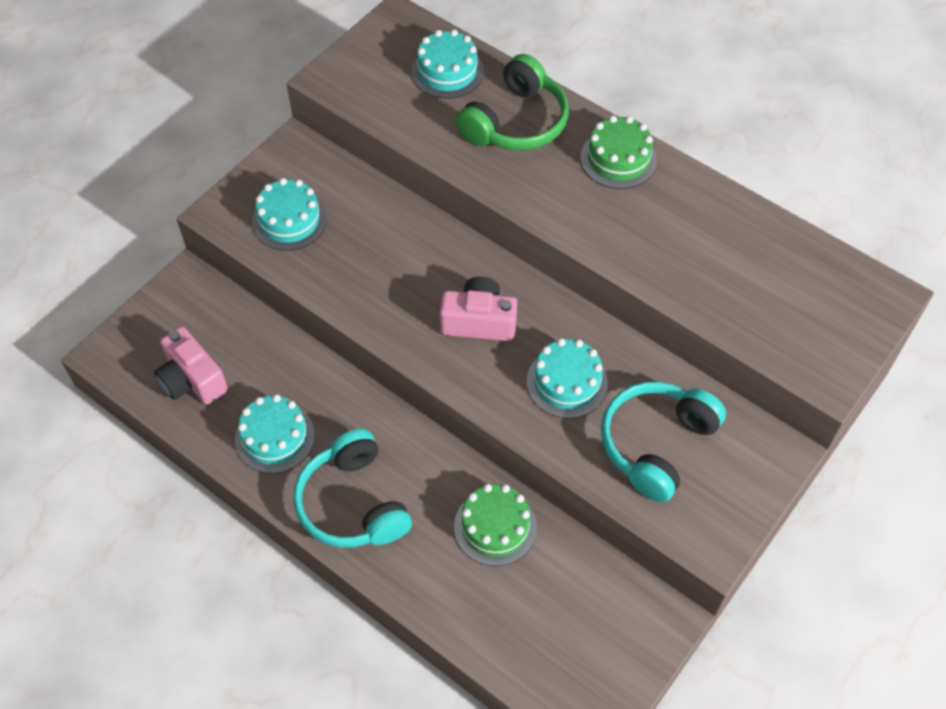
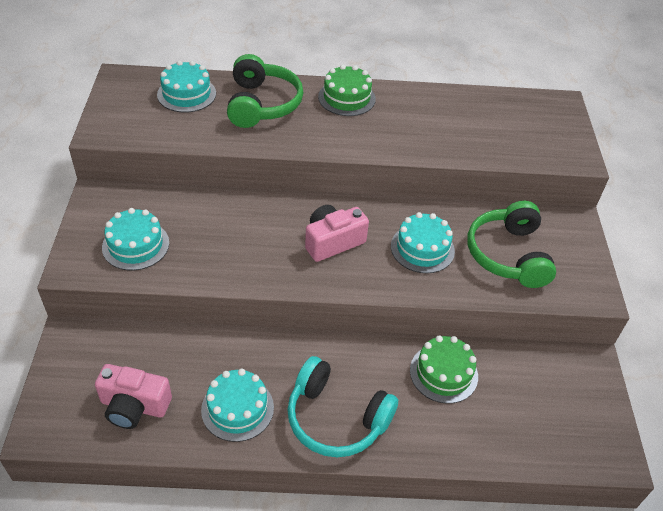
camera: 40 degrees left, 10 degrees down
turquoise headphones [601,382,726,502] -> green headphones [467,201,556,288]

